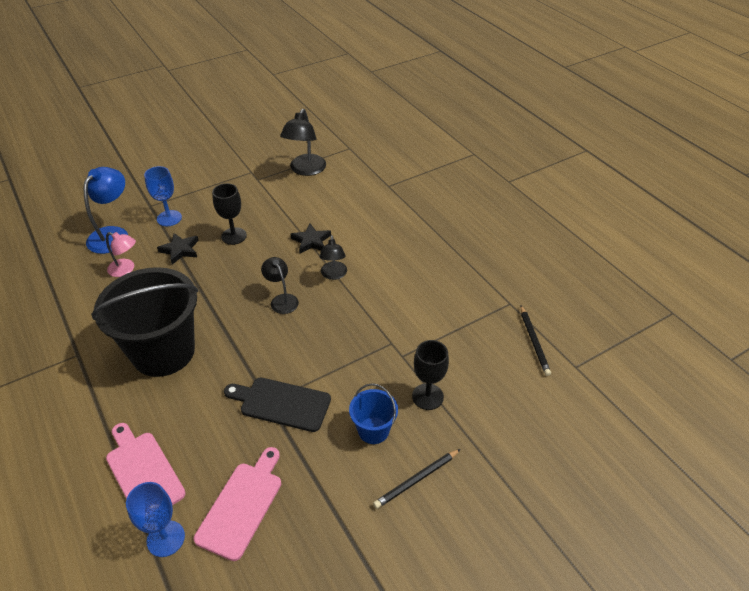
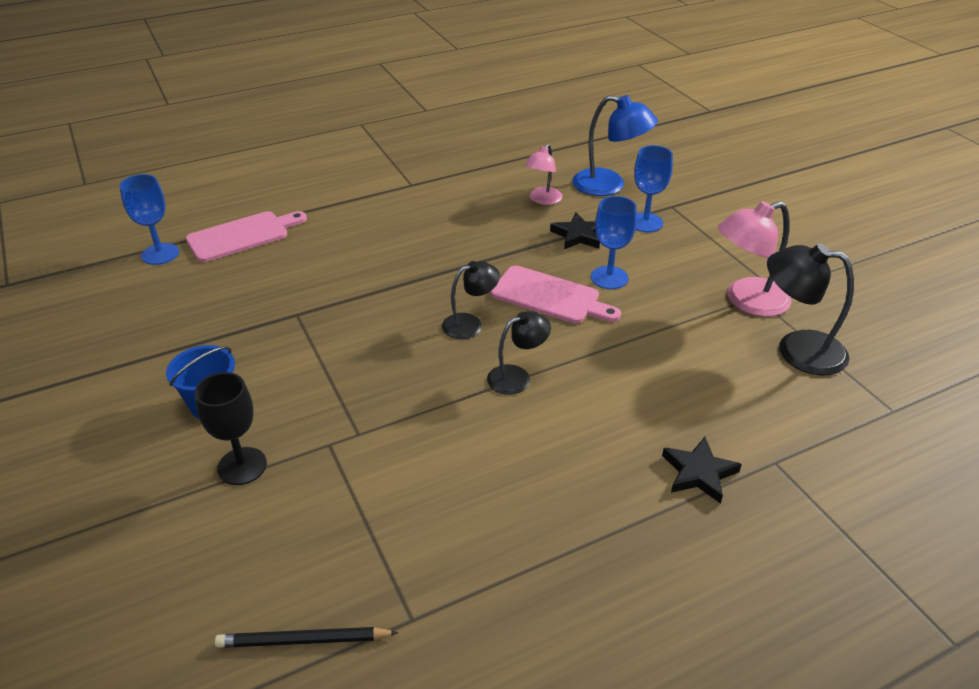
camera: 95 degrees right, 5 degrees down
black bucket [91,267,198,377] -> none
pink cutting board [194,447,281,561] -> pink cutting board moved to [491,266,621,324]
black goblet [212,183,247,245] -> blue goblet [591,196,637,289]
black cutting board [224,378,331,432] -> none
black star [291,224,331,254] -> black star moved to [662,437,742,504]
black lamp [319,235,347,280] -> black lamp turned 150 degrees clockwise [487,311,551,395]
black pencil [373,449,461,509] -> none
none -> pink lamp [718,201,791,317]

